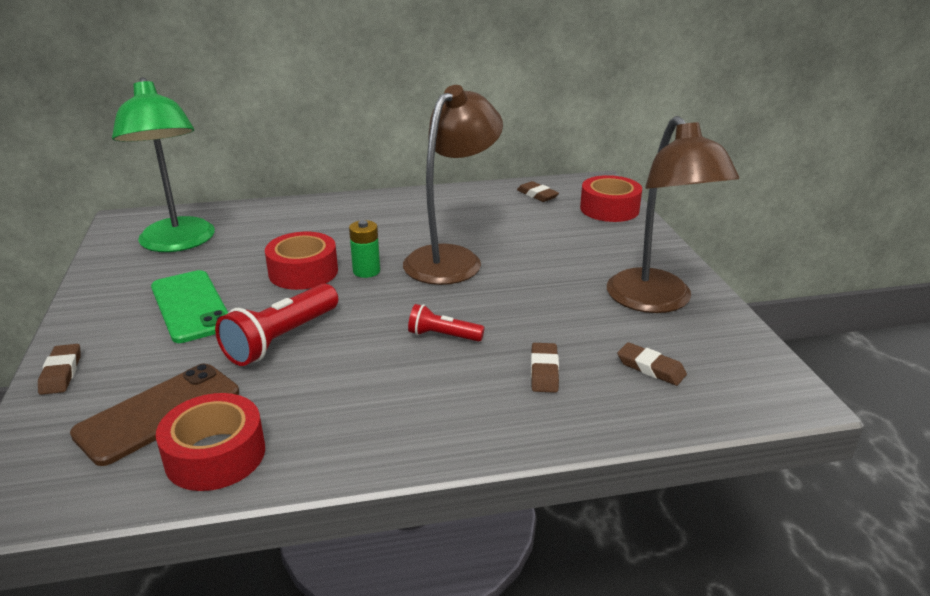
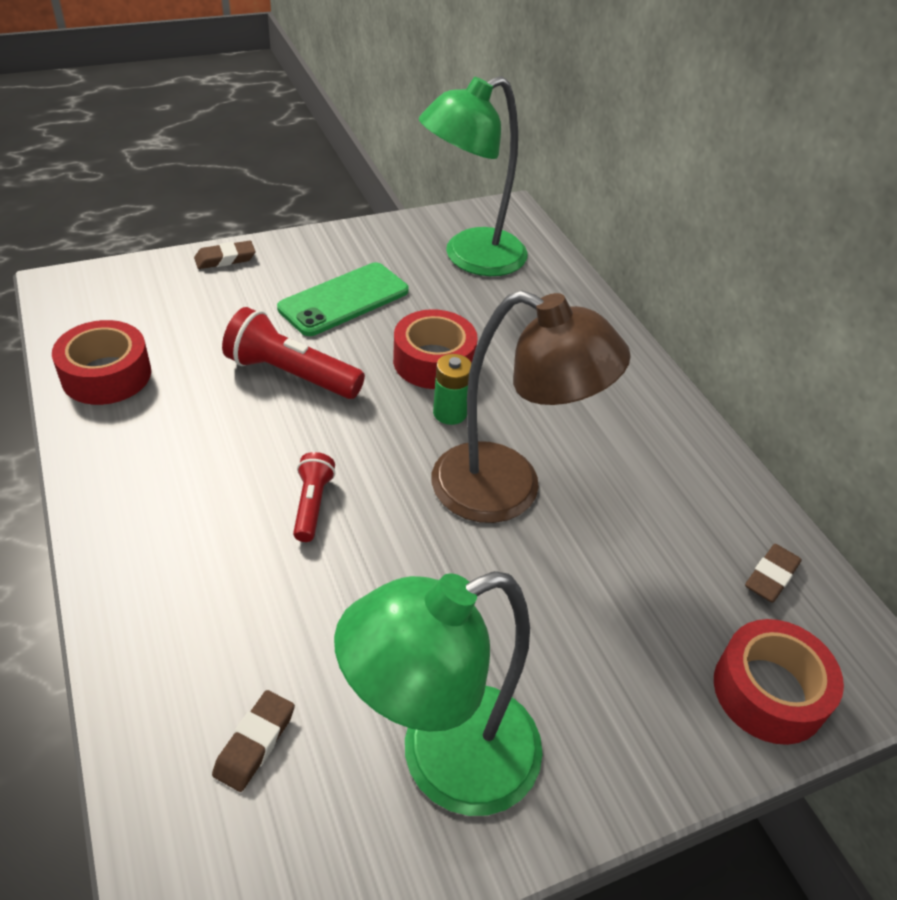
camera: 75 degrees right, 15 degrees up
brown phone [70,364,239,466] -> none
brown eraser [531,343,559,393] -> none
brown lamp [607,116,739,313] -> green lamp [334,571,543,816]

